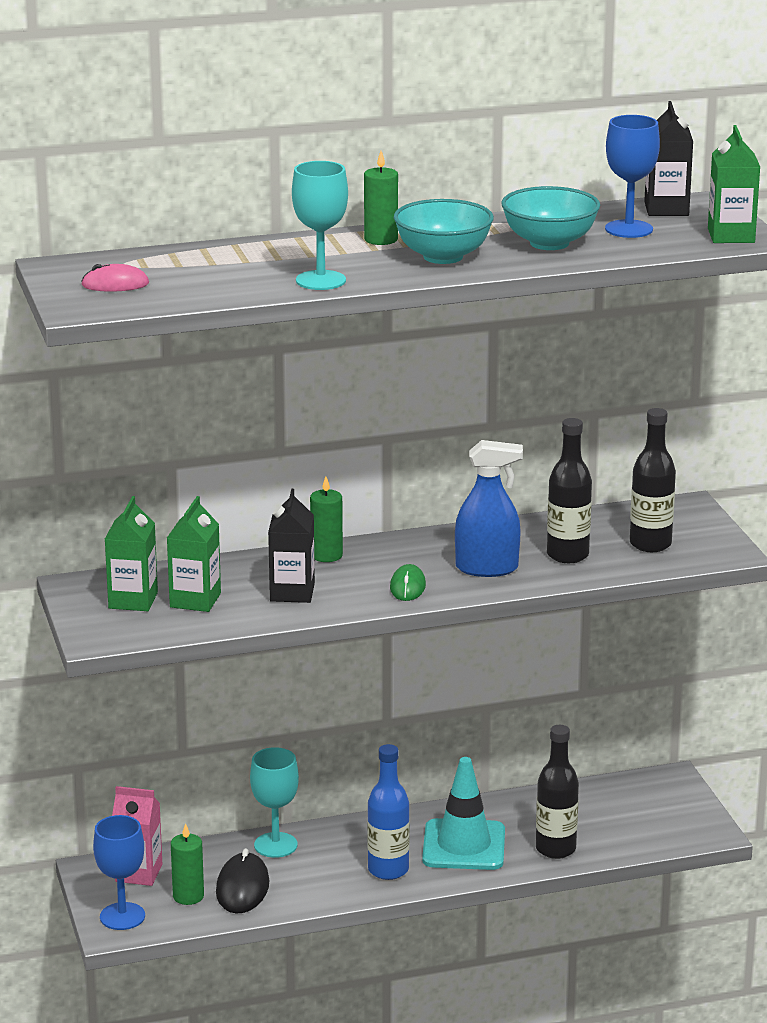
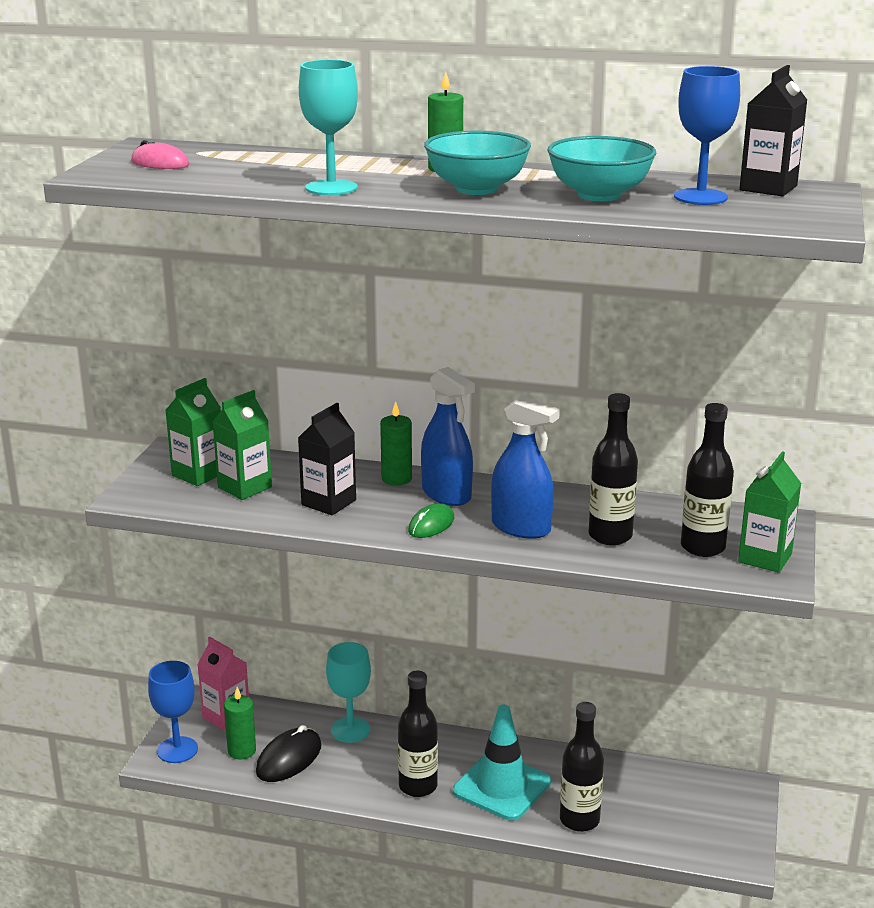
camera: 30 degrees right, 0 degrees up
blue bottle [367,744,410,880] -> black bottle [398,671,438,797]
green carton [708,125,760,243] -> green carton moved to [738,451,801,573]
none -> blue spray bottle [421,367,475,506]

